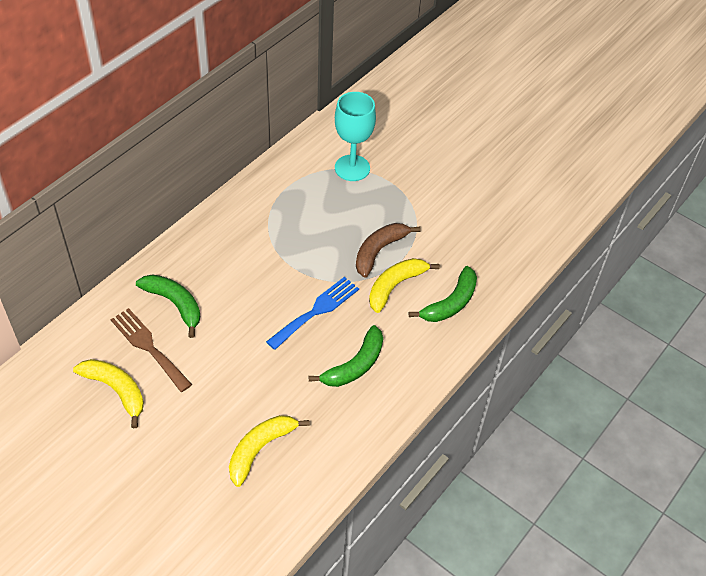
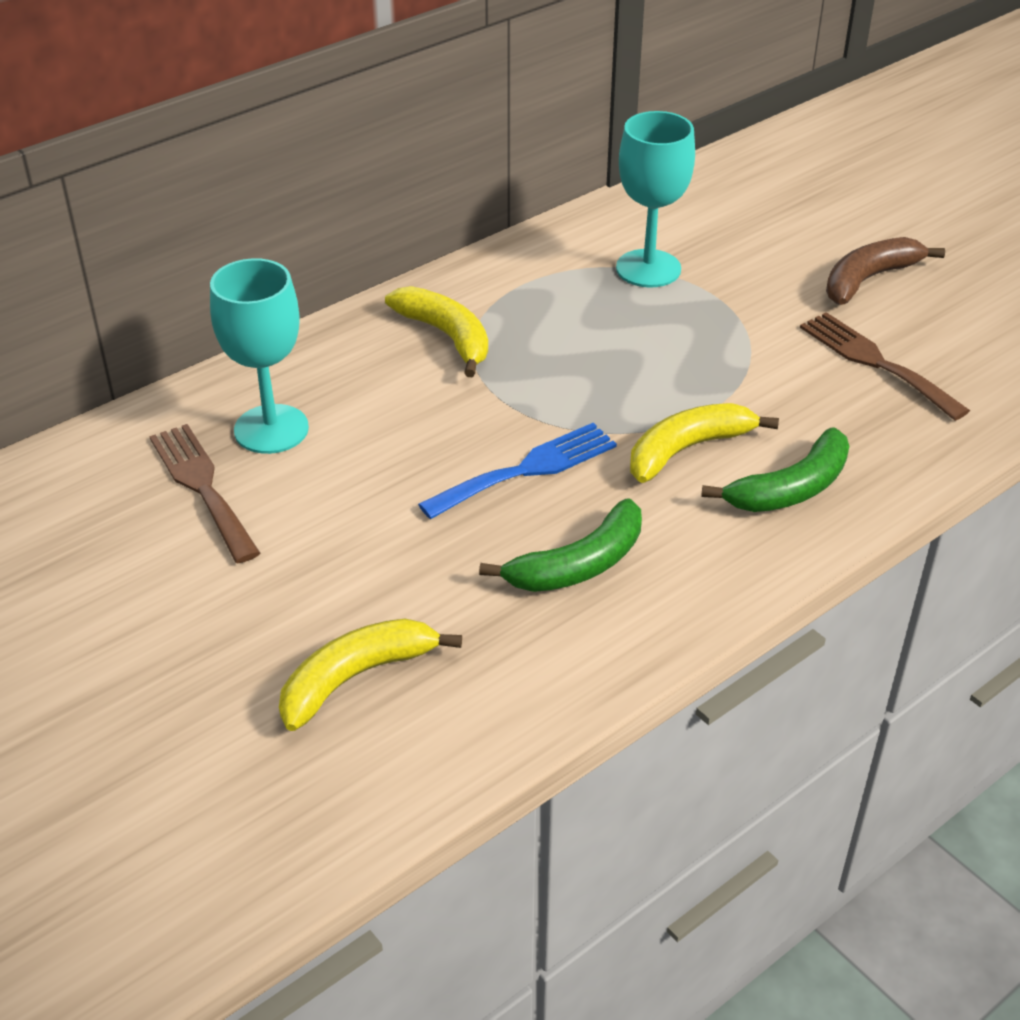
camera: 15 degrees right, 10 degrees down
yellow banana [73,359,144,428] -> yellow banana moved to [385,286,488,377]
green banana [136,275,200,338] -> turquoise goblet [210,258,309,454]
brown banana [356,223,421,277] -> brown banana moved to [826,237,945,305]
none -> brown fork [800,312,970,421]

